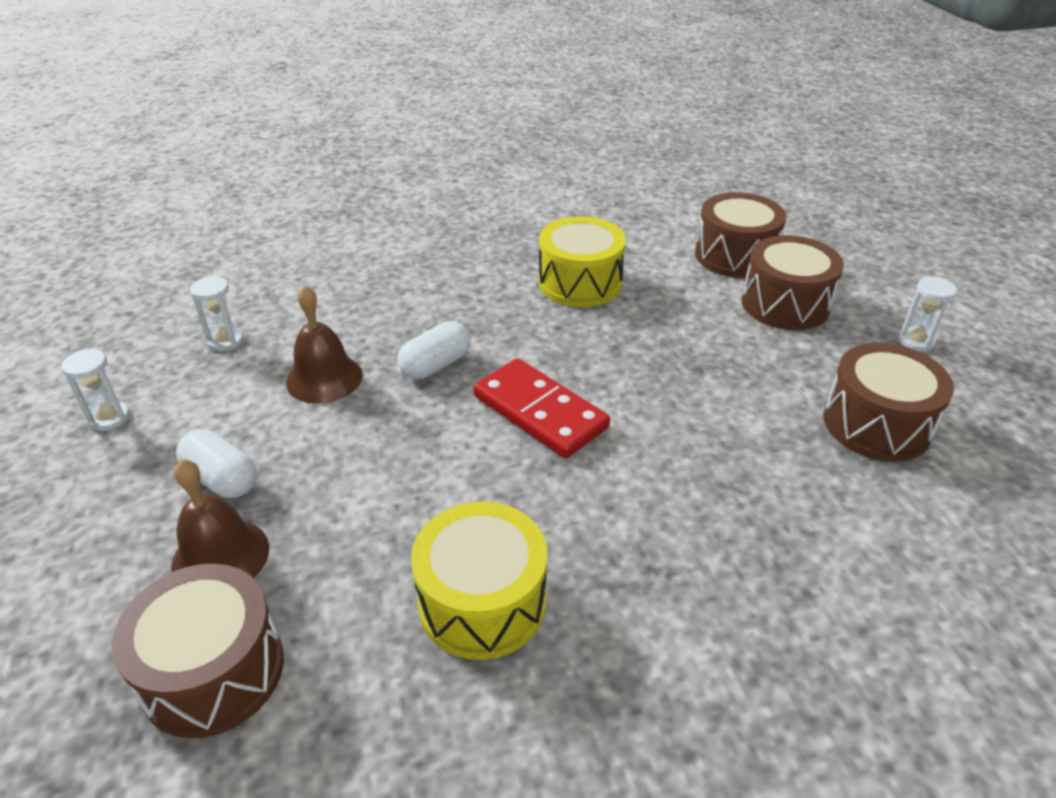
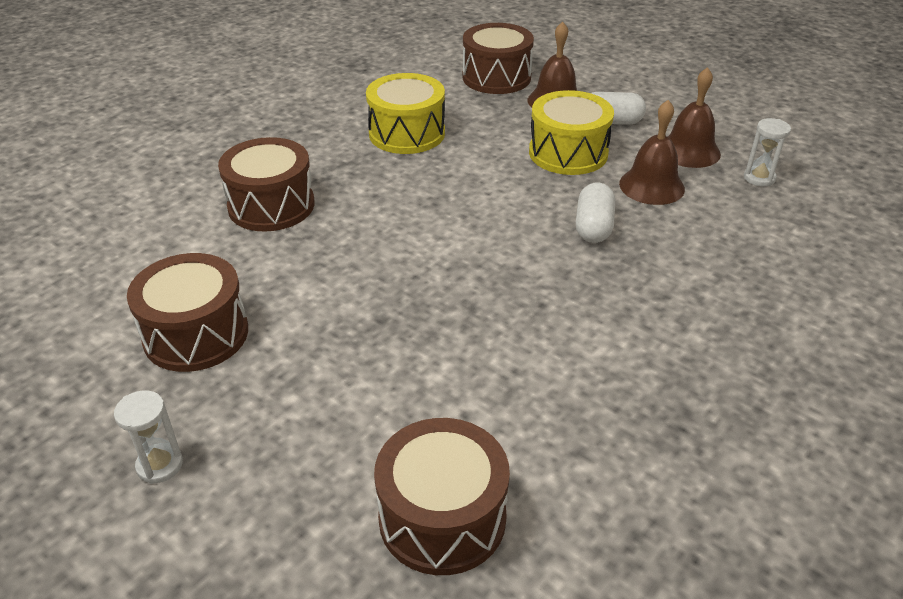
camera: 145 degrees right, 0 degrees up
white hourglass [62,349,130,431] -> none
red domino [473,358,610,458] -> none
yellow drum [539,216,626,307] -> yellow drum moved to [529,90,614,175]
brown drum [741,235,844,330] -> brown drum moved to [218,137,315,232]
none -> brown bell [668,67,721,168]

